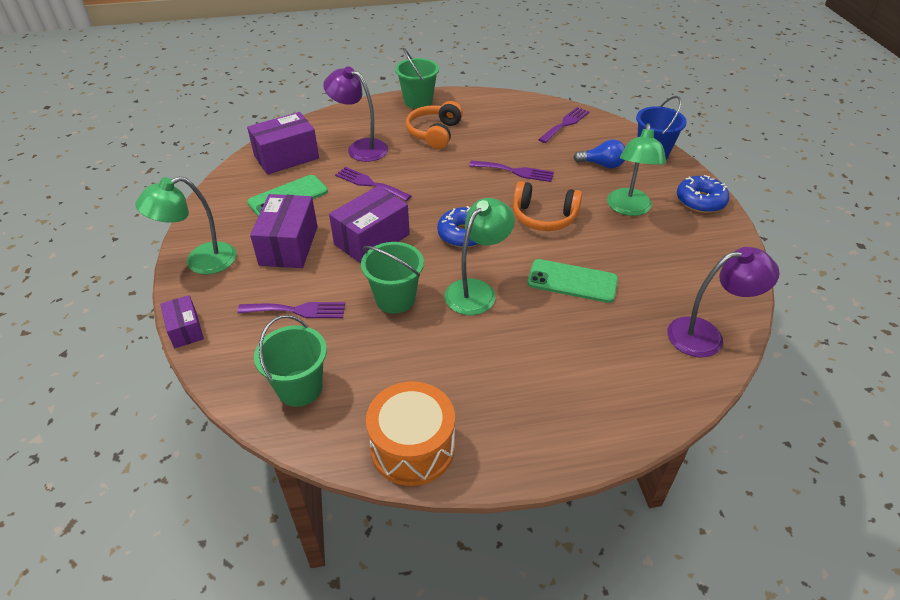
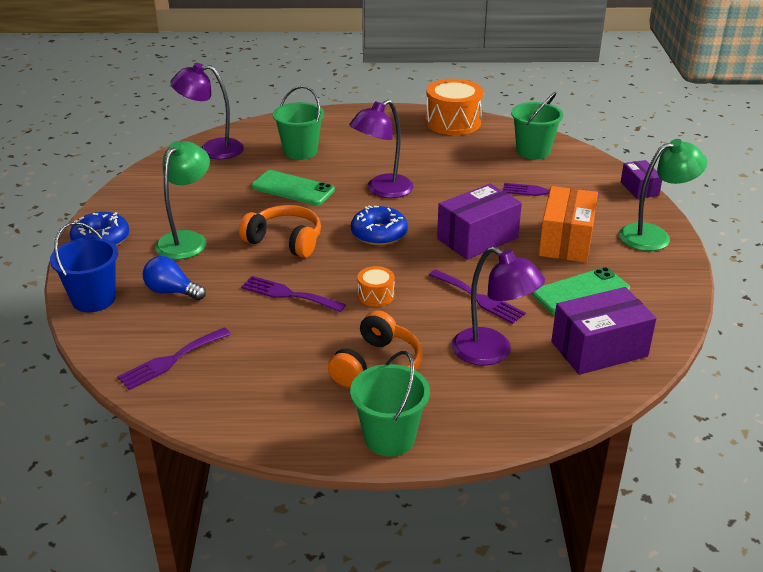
camera: 170 degrees left, 10 degrees down
purple box [250,194,318,268] -> orange box [539,186,598,263]
green bucket [361,242,424,314] -> green bucket moved to [273,86,324,160]
green lamp [444,198,515,315] -> purple lamp [349,100,414,198]
none -> orange drum [357,266,395,307]

